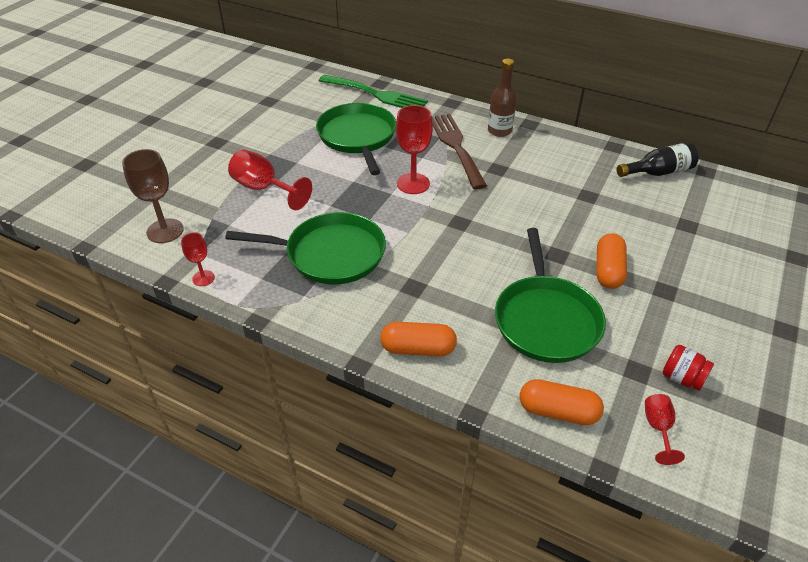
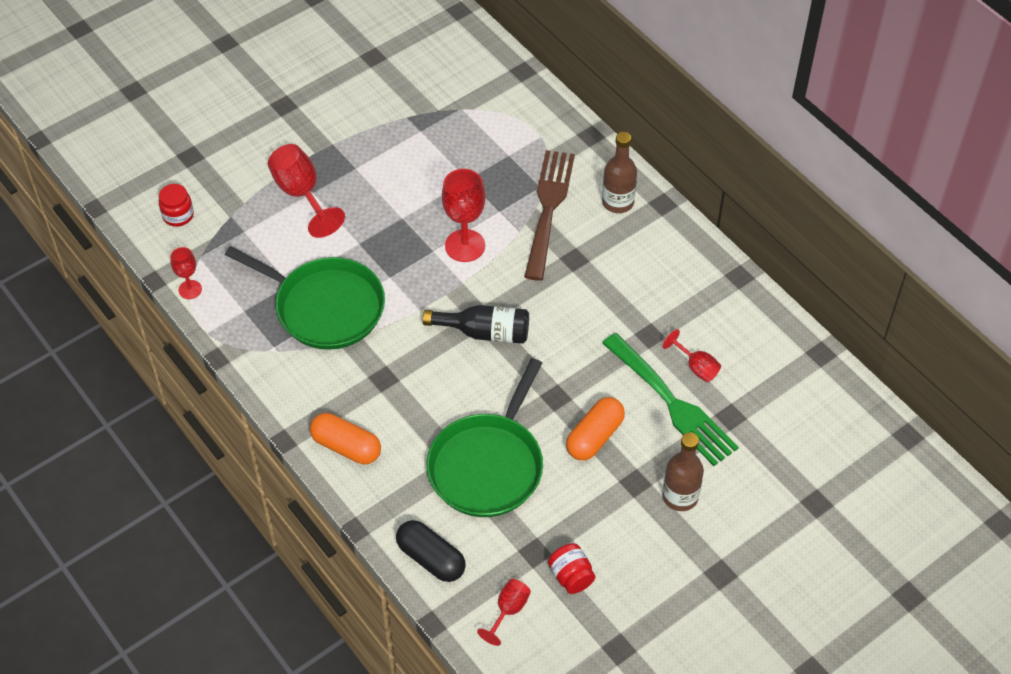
camera: 25 degrees right, 10 degrees up
brown goblet [122,149,184,243] -> red jar [159,184,194,227]
green pan [316,103,396,175] -> none
green fork [319,75,428,108] -> green fork moved to [602,333,739,466]
orange capsule [520,379,604,425] -> black capsule [396,520,466,582]
black bottle [617,142,699,177] -> black bottle moved to [423,305,529,344]
none -> brown bottle [662,432,704,511]
none -> red goblet [663,329,721,382]

